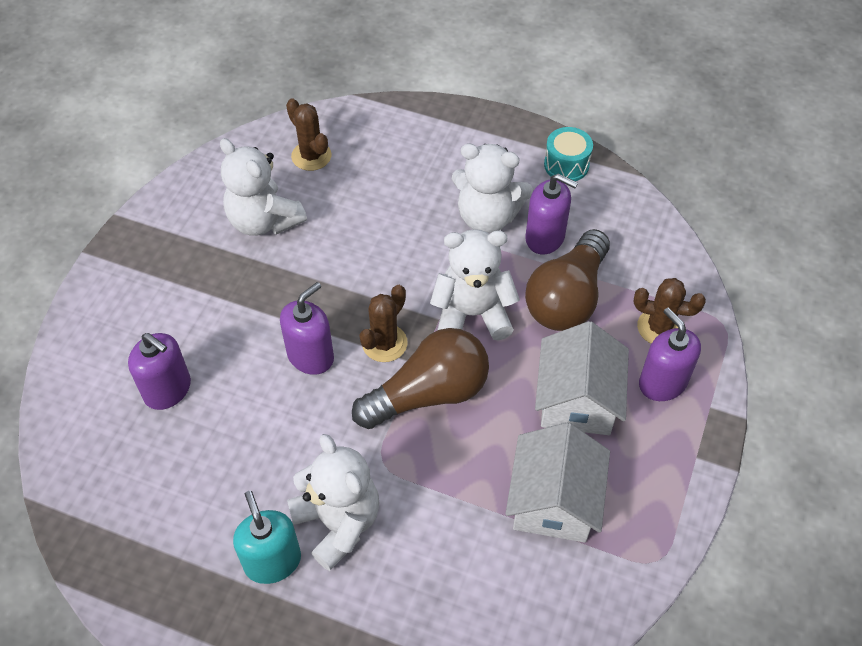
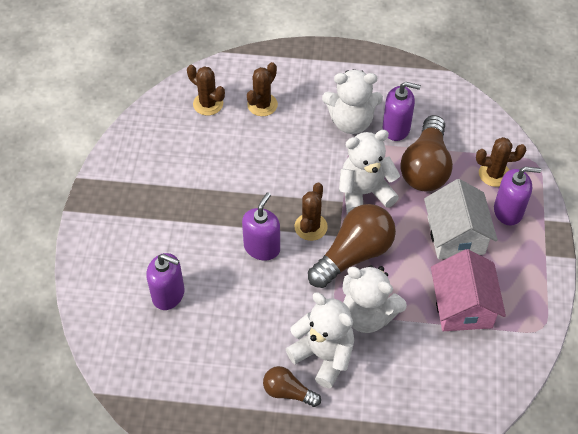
camera: 15 degrees left, 0 degrees up
white teddy bear [220,138,307,236] -> white teddy bear moved to [343,265,407,333]
turquoise soap dispenser [233,491,301,584] -> brown light bulb [263,366,321,407]
white house [505,423,610,543] -> pink house [431,249,506,331]
turquoise drum [544,127,593,181] -> none
purple soap dispenser [639,308,701,401] -> purple soap dispenser turned 135 degrees clockwise [494,167,541,226]
none -> brown cactus [247,62,278,116]

